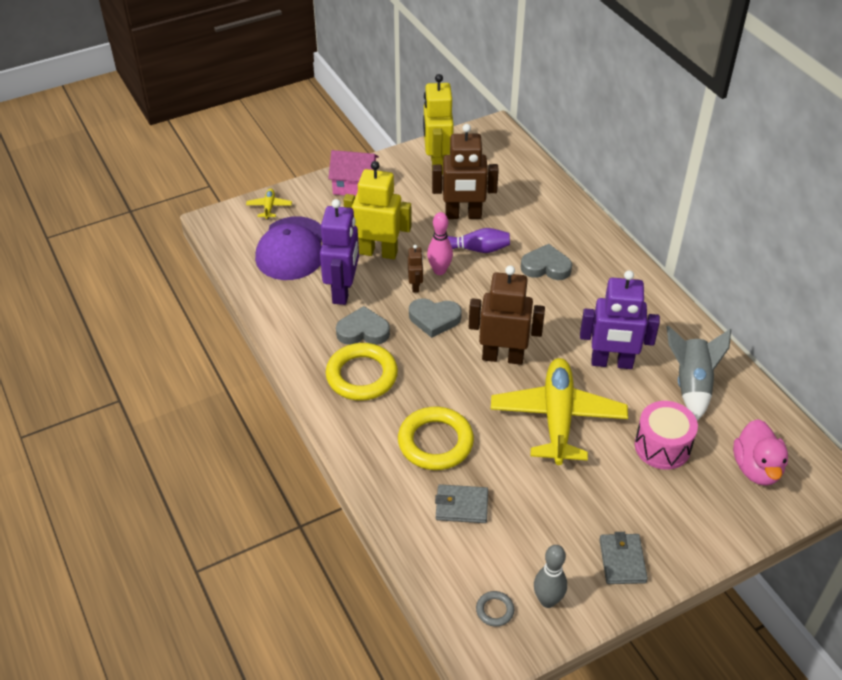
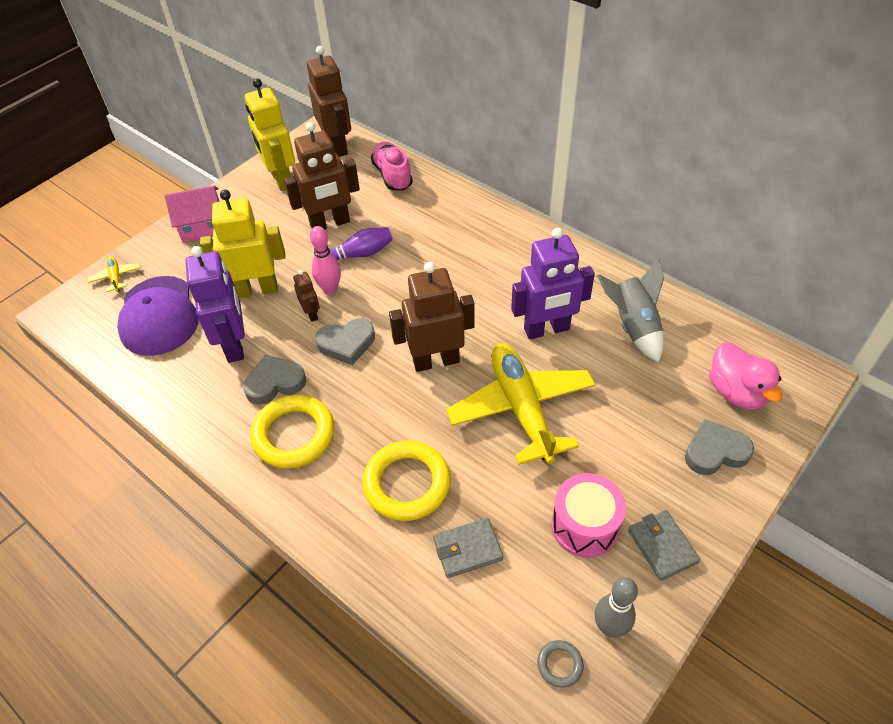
camera: 20 degrees left, 5 degrees up
grey heart [521,244,572,280] -> grey heart moved to [685,419,754,475]
pink drum [635,401,698,470] -> pink drum moved to [551,473,626,558]
none -> brown robot [307,46,351,157]
none -> pink shoe [371,142,413,190]

